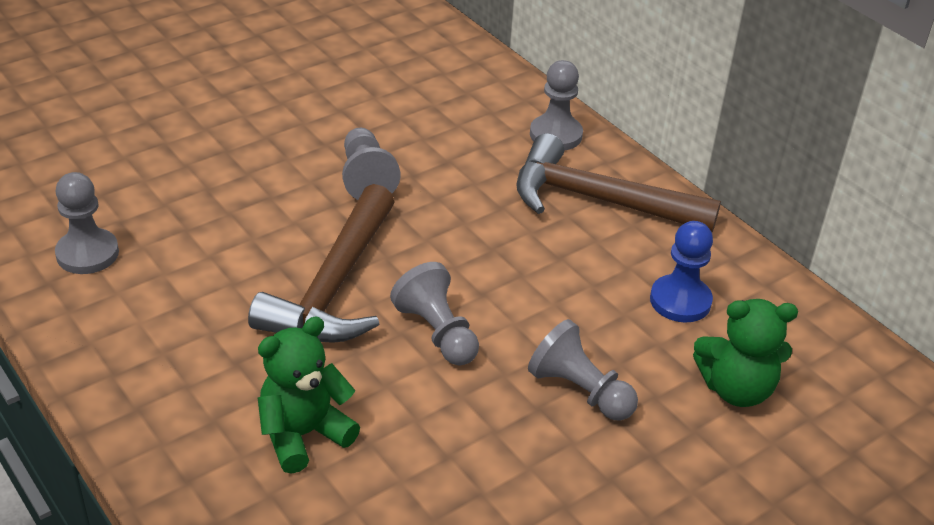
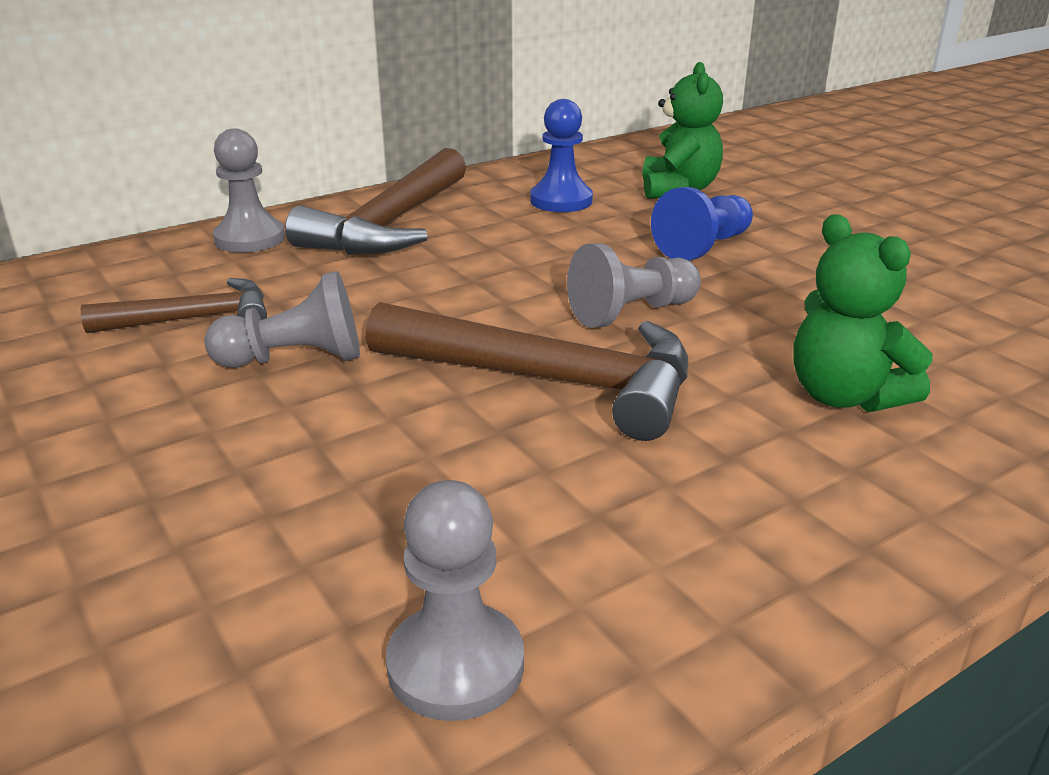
camera: 85 degrees left, 10 degrees down
grey pawn [528,319,638,420] -> blue pawn [651,187,753,260]
none -> brown hammer [81,278,267,333]

